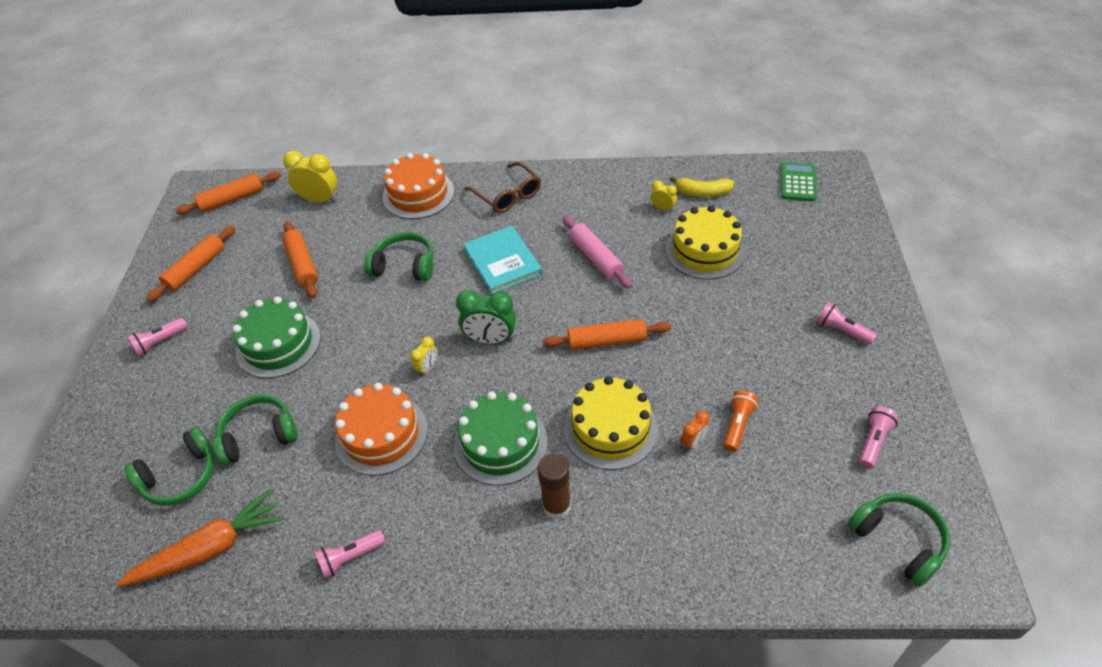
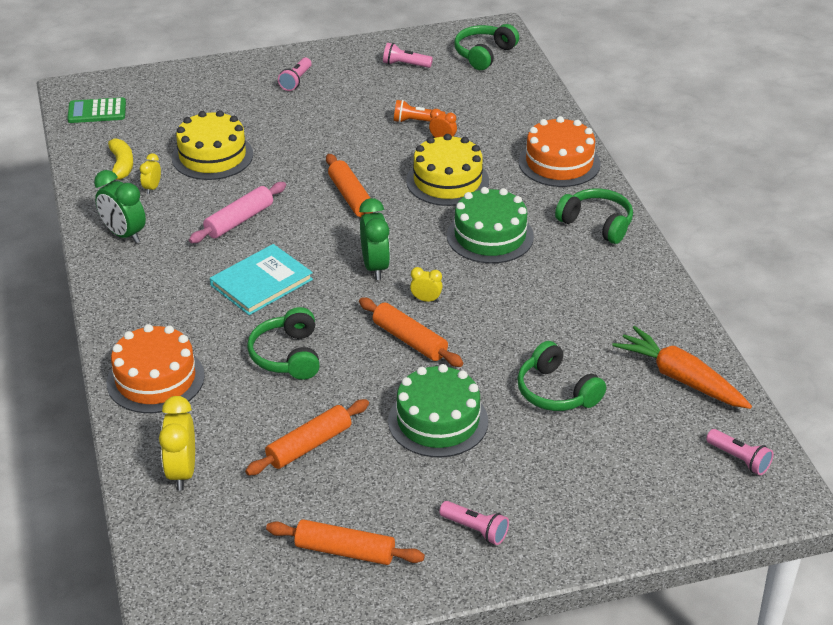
camera: 110 degrees left, 10 degrees down
green headphones [124,427,214,506] -> green headphones moved to [555,188,633,244]
orange rolling pin [175,171,281,215] -> orange rolling pin moved to [359,298,463,367]
pink flashlight [315,530,386,579] -> pink flashlight moved to [706,429,773,475]
orange cake [335,383,427,476] -> orange cake moved to [519,116,601,187]
brown glasses [465,162,541,213] -> none
brown glue stick [537,453,571,519] -> none
none -> green clock [94,170,146,243]

